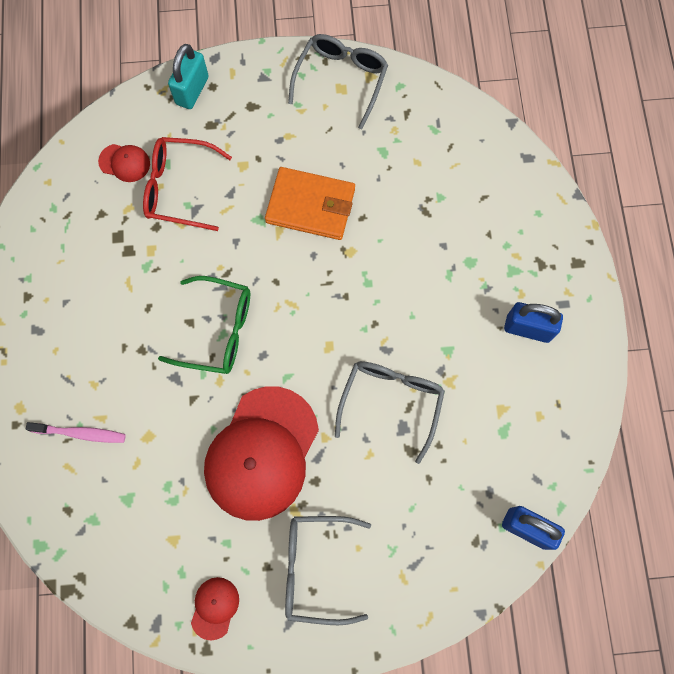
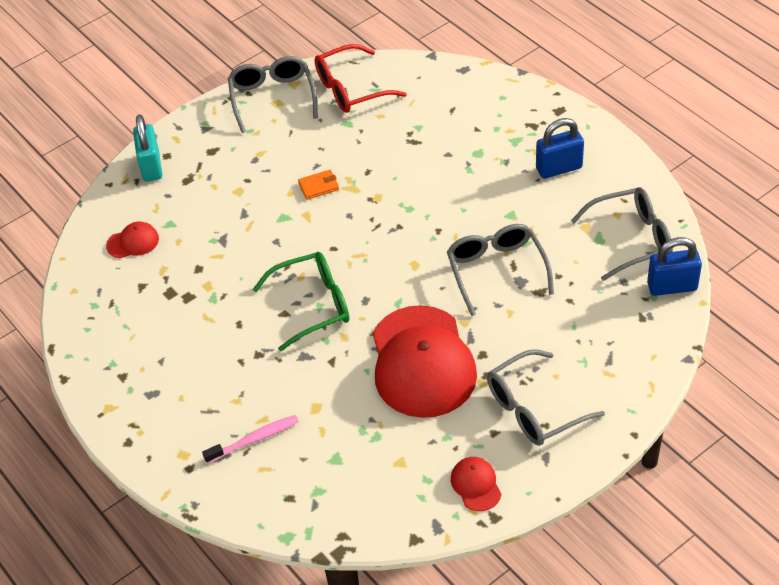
camera: 30 degrees left, 25 degrees down
red glasses [143,137,232,231] -> red glasses moved to [315,44,407,113]
orange wallet [265,167,355,240] -> orange wallet [298,170,339,200], size x0.46
none -> grey glasses [571,187,673,281]

